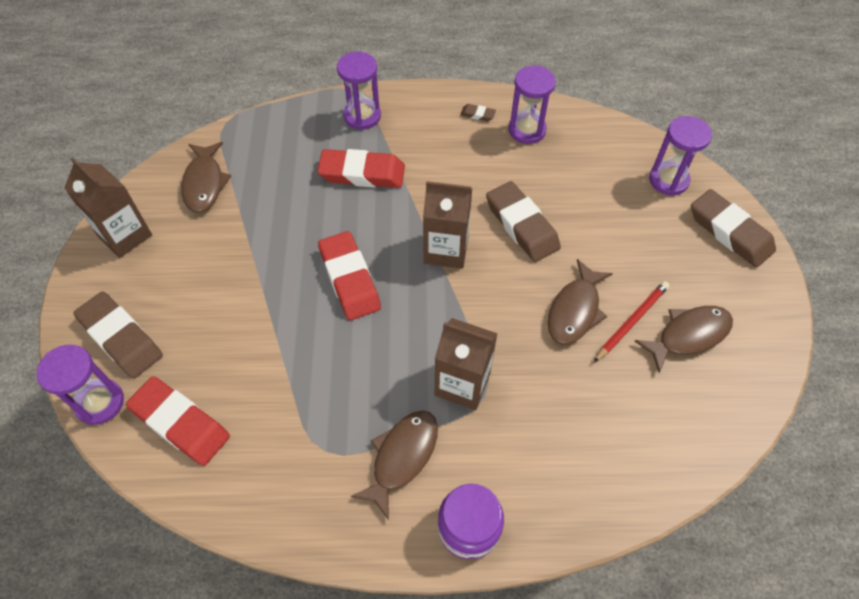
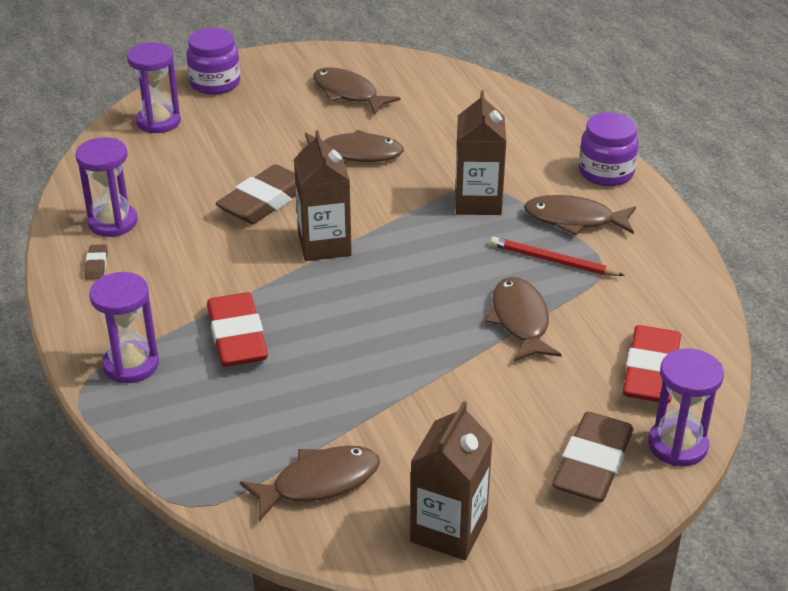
camera: 110 degrees left, 20 degrees down
red eraser [318,231,381,320] -> none
red pencil [594,281,669,362] -> red pencil moved to [490,237,625,276]
brown eraser [691,189,776,268] -> purple jar [187,28,240,95]
none -> brown fish [485,277,562,362]

